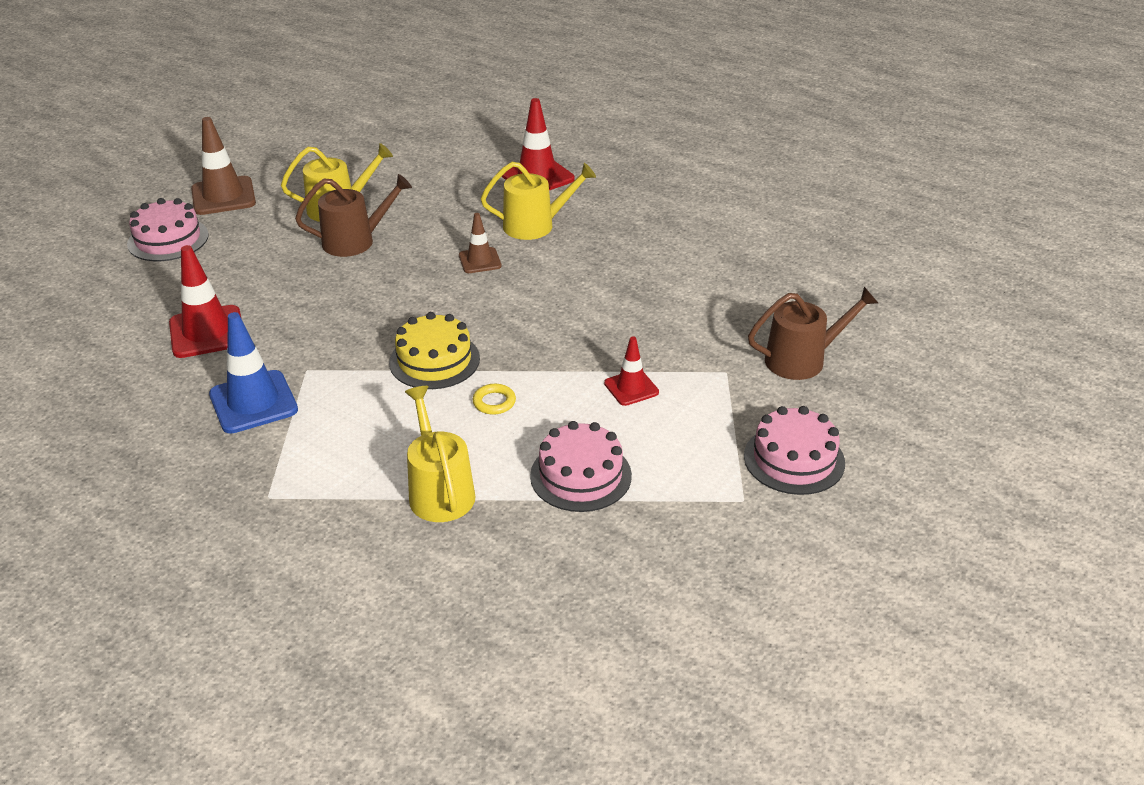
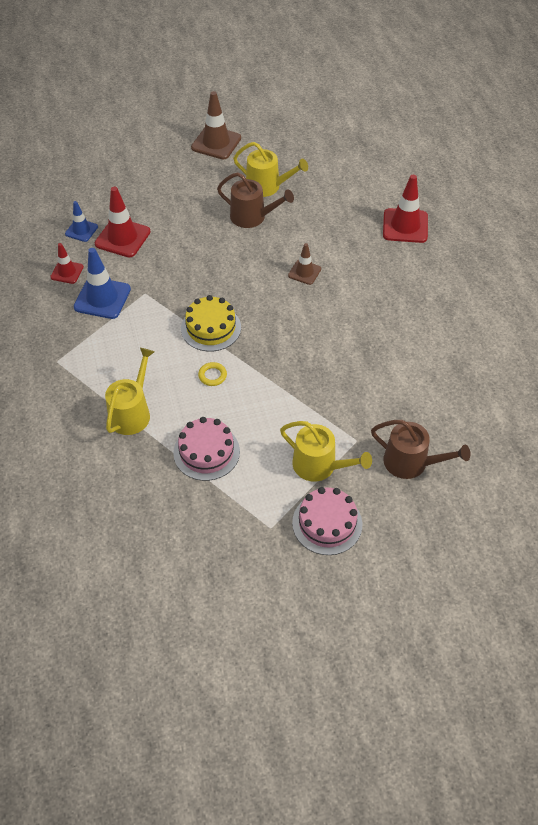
camera: 40 degrees right, 15 degrees up
pink cake [127,198,209,261] -> none
yellow watering can [481,162,596,240] -> yellow watering can moved to [280,421,372,482]
red traffic cone [604,336,659,406] -> red traffic cone moved to [50,243,84,284]
none -> blue traffic cone [65,201,98,242]

